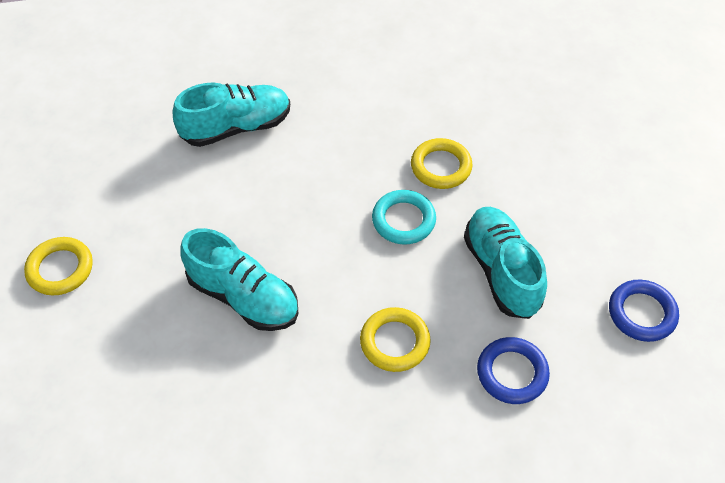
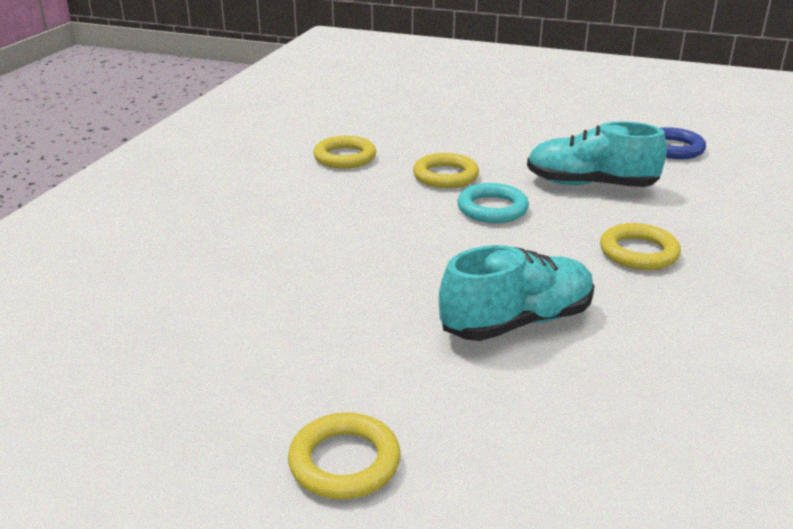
camera: 60 degrees left, 25 degrees down
turquoise shoe [173,83,290,147] -> none
blue ring [477,337,550,404] -> none
none -> yellow ring [313,136,376,169]

